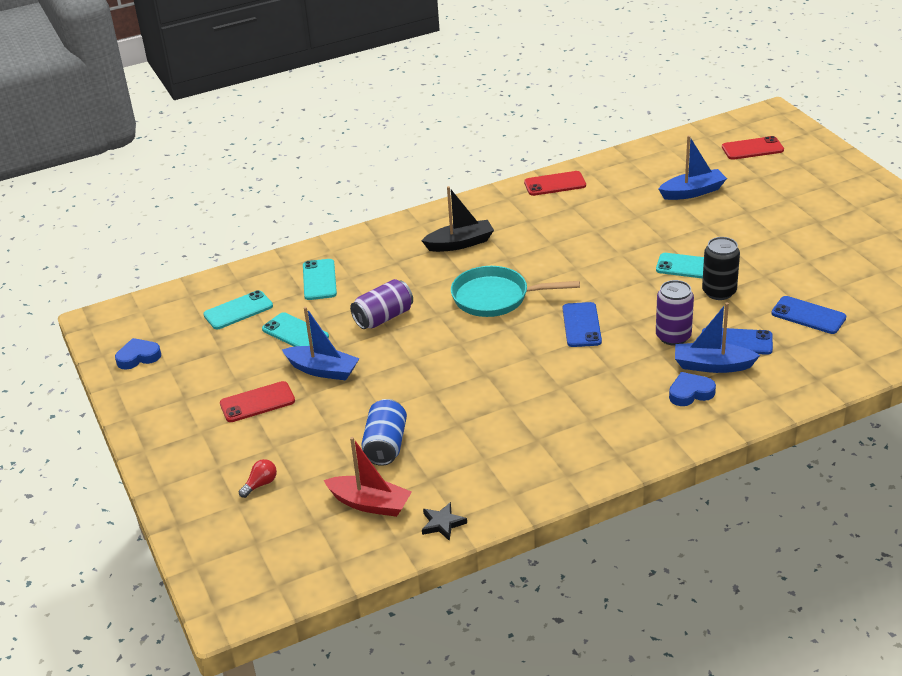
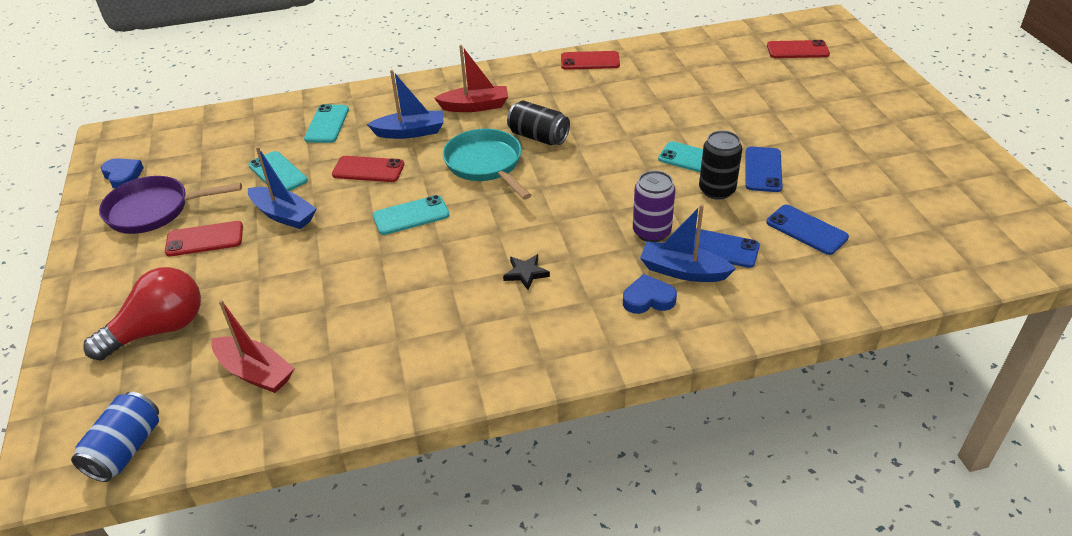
camera: 10 degrees right, 5 degrees up
blue heart [115,338,161,370] -> blue heart turned 60 degrees clockwise [101,158,144,189]
turquoise phone [203,290,273,329] -> turquoise phone moved to [373,195,449,235]
red light bulb [239,459,277,498] -> red light bulb [83,267,201,361], size x2.38
purple can [350,279,413,329] -> red phone [332,156,404,182]
blue can [361,399,407,466] -> blue can moved to [71,392,159,482]
black boat [421,186,494,252] -> red boat [434,45,508,112]
black star [422,502,467,541] -> black star moved to [503,254,550,290]
turquoise pan [451,266,580,317] -> turquoise pan turned 45 degrees clockwise [443,129,531,200]
blue phone [563,302,602,347] -> blue phone moved to [745,146,783,192]
blue boat [658,135,727,200] -> blue boat moved to [367,70,444,139]
none -> purple pan [99,176,242,234]
none -> black can [507,101,570,145]

